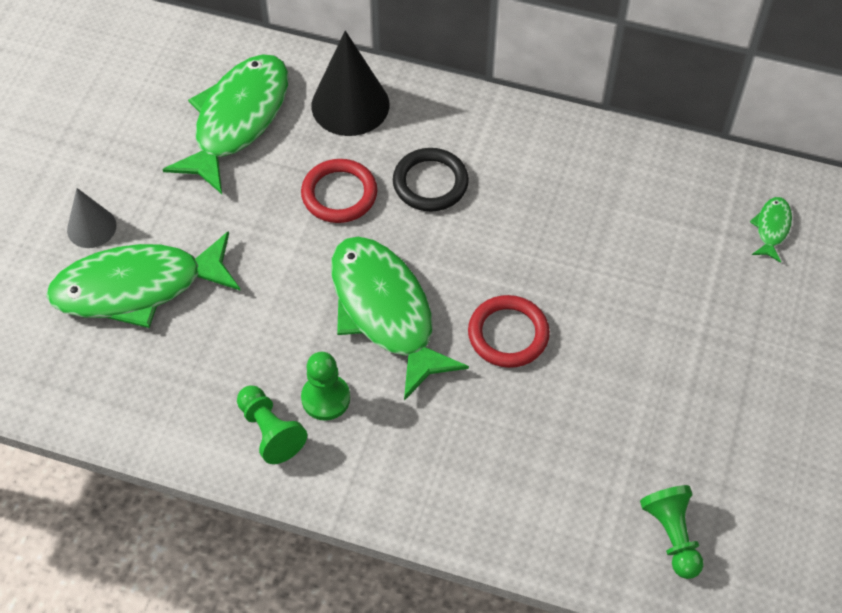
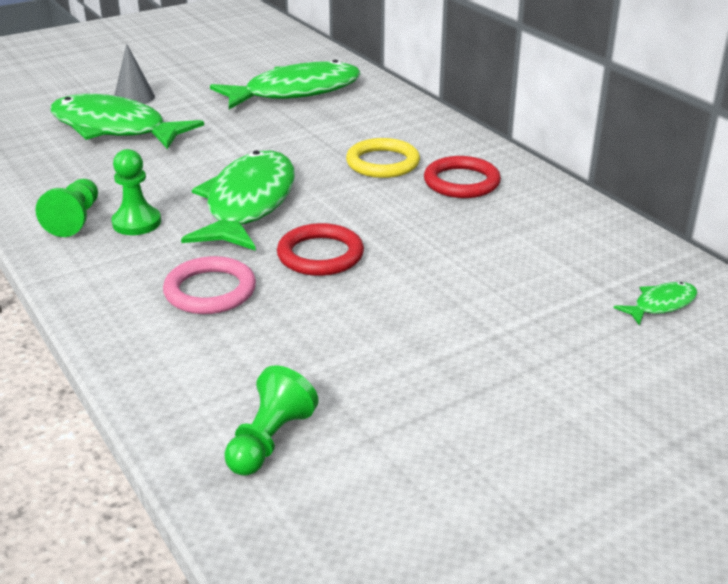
camera: 40 degrees right, 25 degrees down
red ring [301,159,377,223] -> red ring moved to [424,156,501,198]
black cone [311,31,389,136] -> none
black ring [393,148,469,211] -> yellow ring [346,138,420,178]
none -> pink ring [163,256,256,314]

